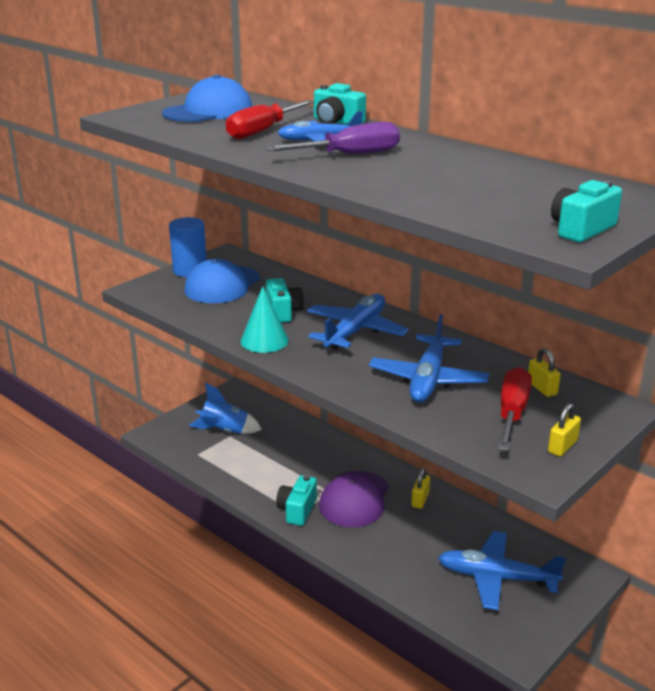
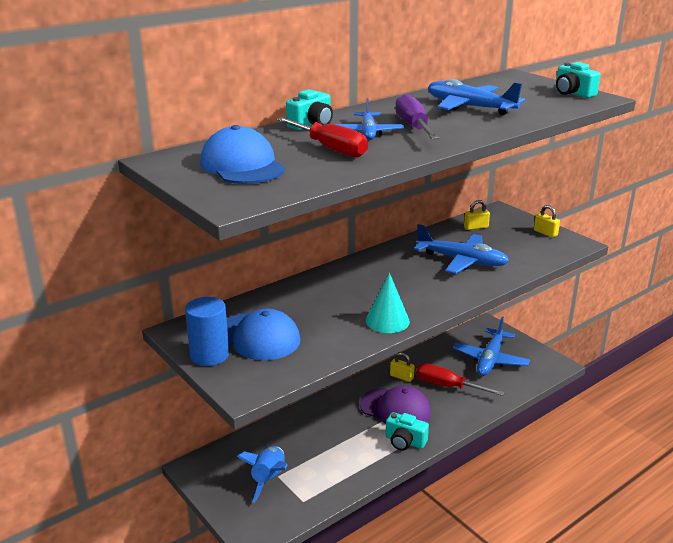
camera: 80 degrees left, 0 degrees up
turquoise camera [266,278,304,323] -> none
blue plane [307,294,409,350] -> blue plane moved to [428,79,525,115]
red screwdriver [498,367,532,451] -> red screwdriver moved to [416,364,505,396]

